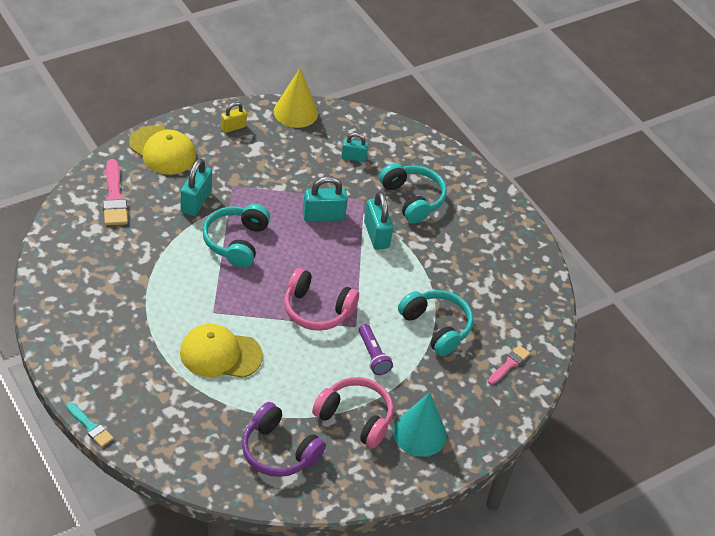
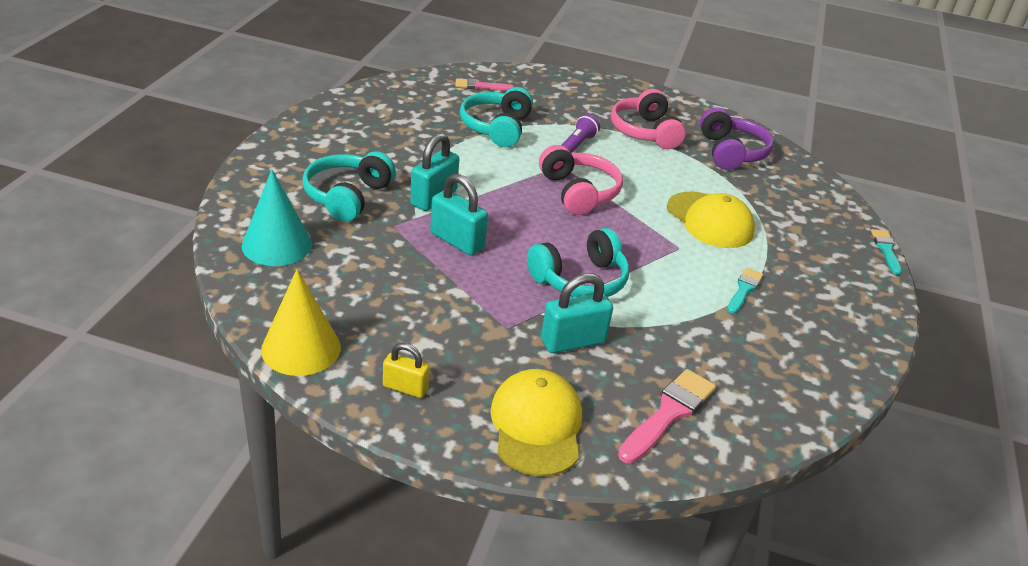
camera: 130 degrees left, 10 degrees down
turquoise padlock [341,133,369,162] -> none
turquoise cone [393,392,447,457] -> turquoise cone moved to [242,169,312,266]
none -> turquoise brush [727,268,763,314]

